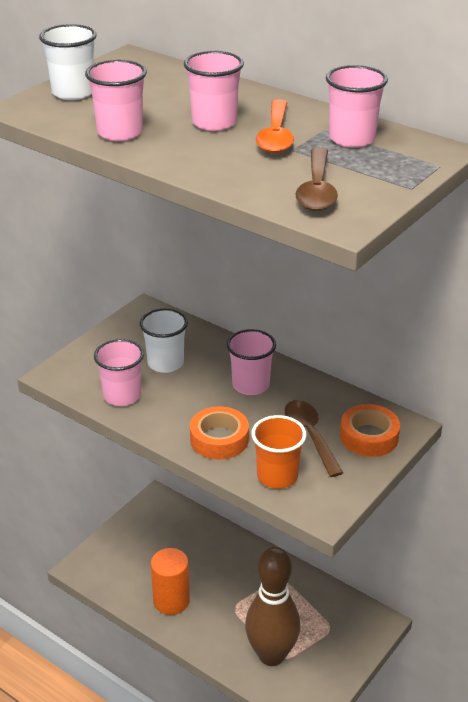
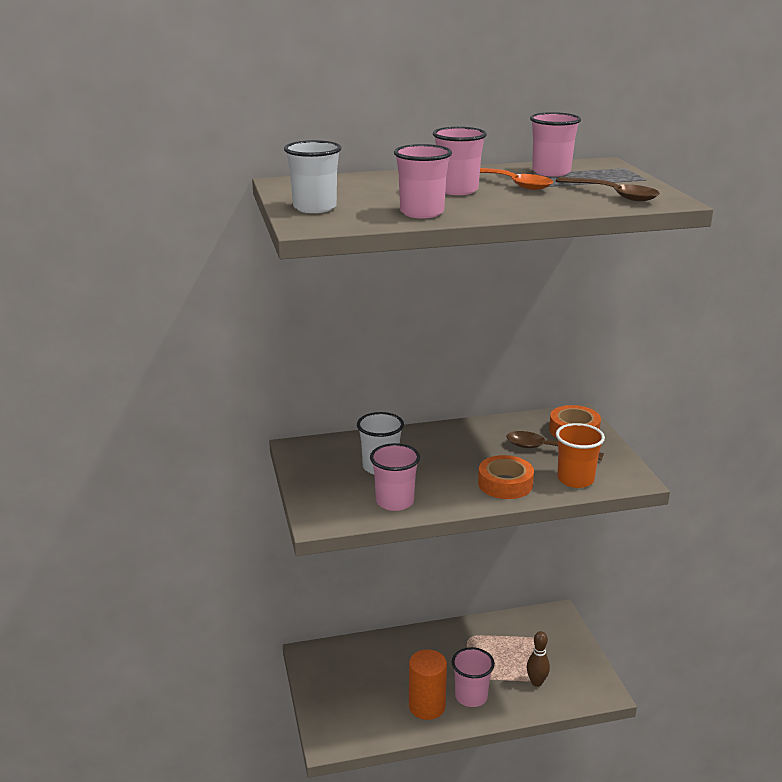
camera: 50 degrees left, 10 degrees down
pink cup [227,329,276,395] -> pink cup moved to [452,647,495,707]
brown bowling pin [245,547,300,666] -> brown bowling pin [527,631,550,687], size x0.46

